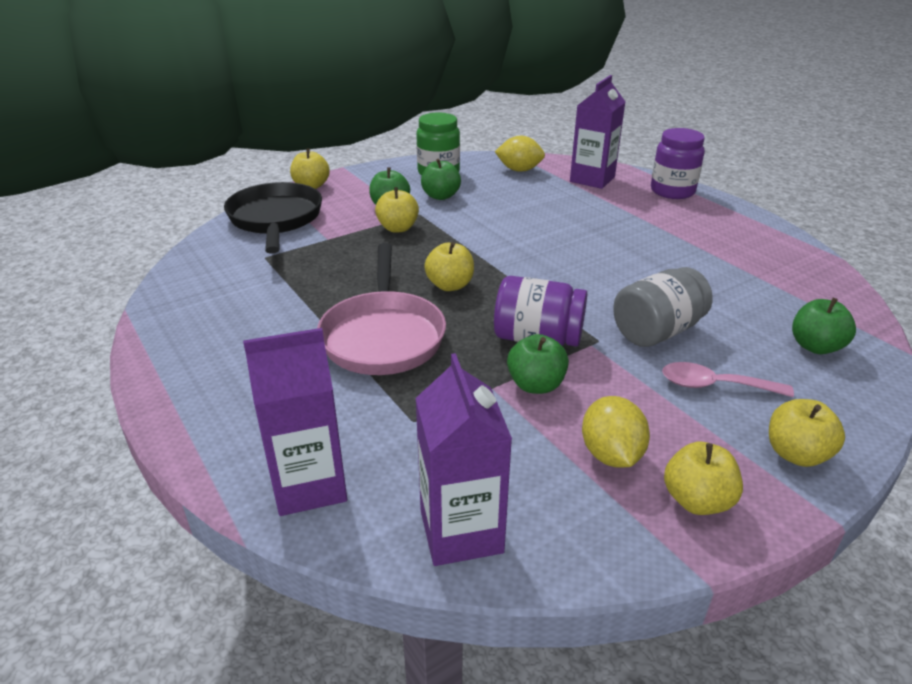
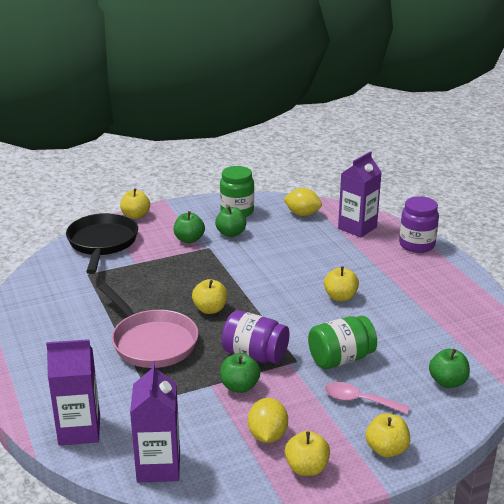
camera: 10 degrees right, 5 degrees down
pink pan [317,243,446,375] -> pink pan turned 45 degrees counterclockwise [98,283,198,368]
yellow apple [375,187,419,233] -> yellow apple moved to [324,266,359,301]
grey jar [613,267,713,347] -> green jar [308,316,377,369]

